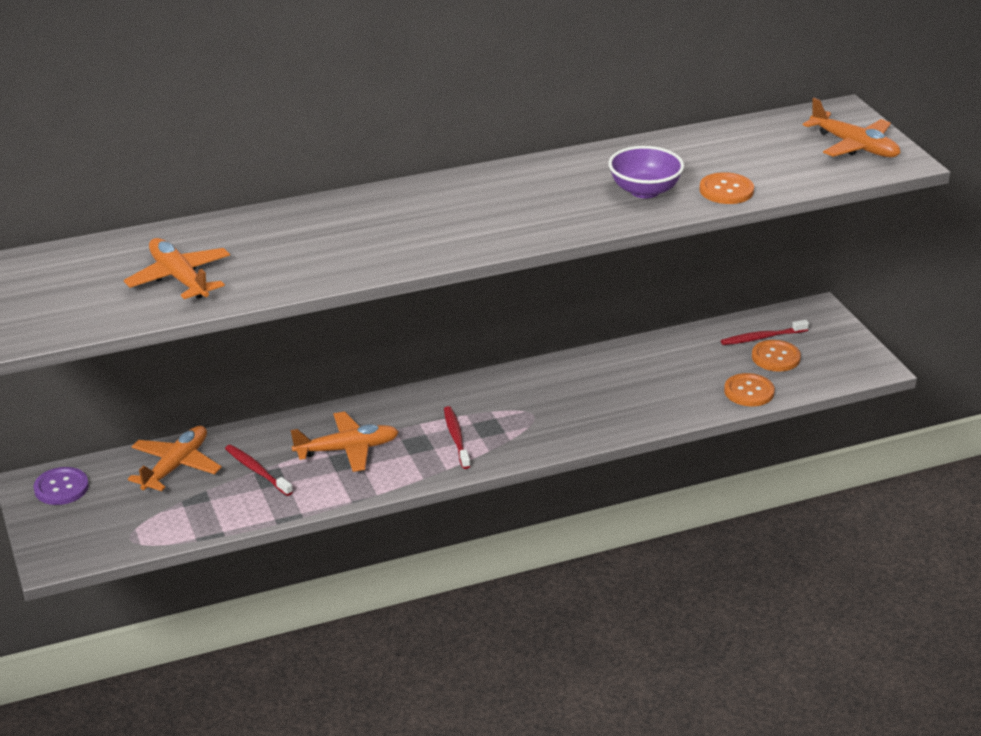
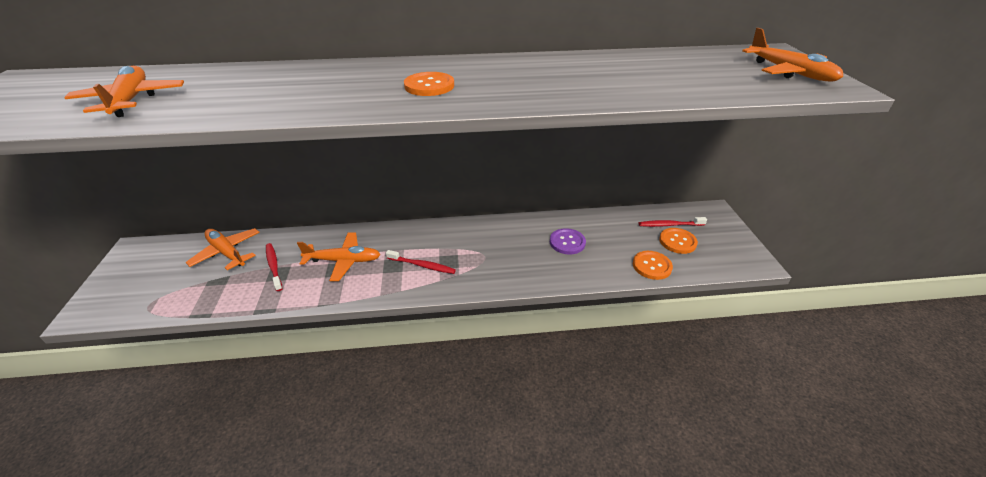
camera: 15 degrees right, 5 degrees up
purple button [33,467,89,505] -> purple button moved to [550,228,586,255]
orange plane [128,426,222,491] -> orange plane turned 90 degrees counterclockwise [185,228,260,270]
red toothbrush [444,406,470,469] -> red toothbrush turned 105 degrees clockwise [386,250,456,274]
purple bowl [608,146,684,198] -> none
orange button [700,172,754,204] -> orange button moved to [404,72,454,96]

